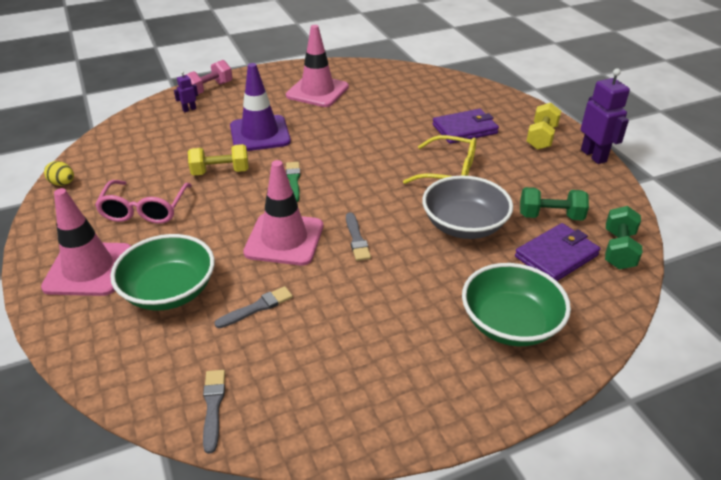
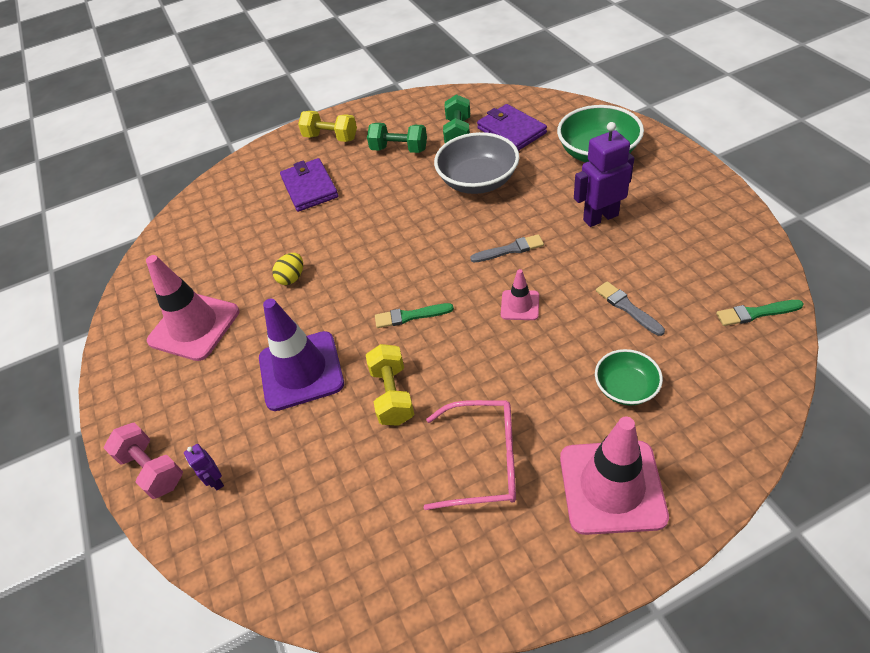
camera: 85 degrees left, 10 degrees up
yellow egg [44,161,74,186] -> yellow egg moved to [272,253,303,285]
green bowl [110,234,215,311] -> green bowl [595,349,663,405], size x0.58
grey brush [203,370,225,454] -> green brush [716,300,803,326]
pink traffic cone [243,160,323,266] -> pink traffic cone [501,269,539,320], size x0.49
yellow glasses [403,135,476,184] -> none
purple robot [581,68,630,164] -> purple robot moved to [574,122,634,227]
green dumbbell [605,206,642,269] -> green dumbbell moved to [367,123,427,153]

